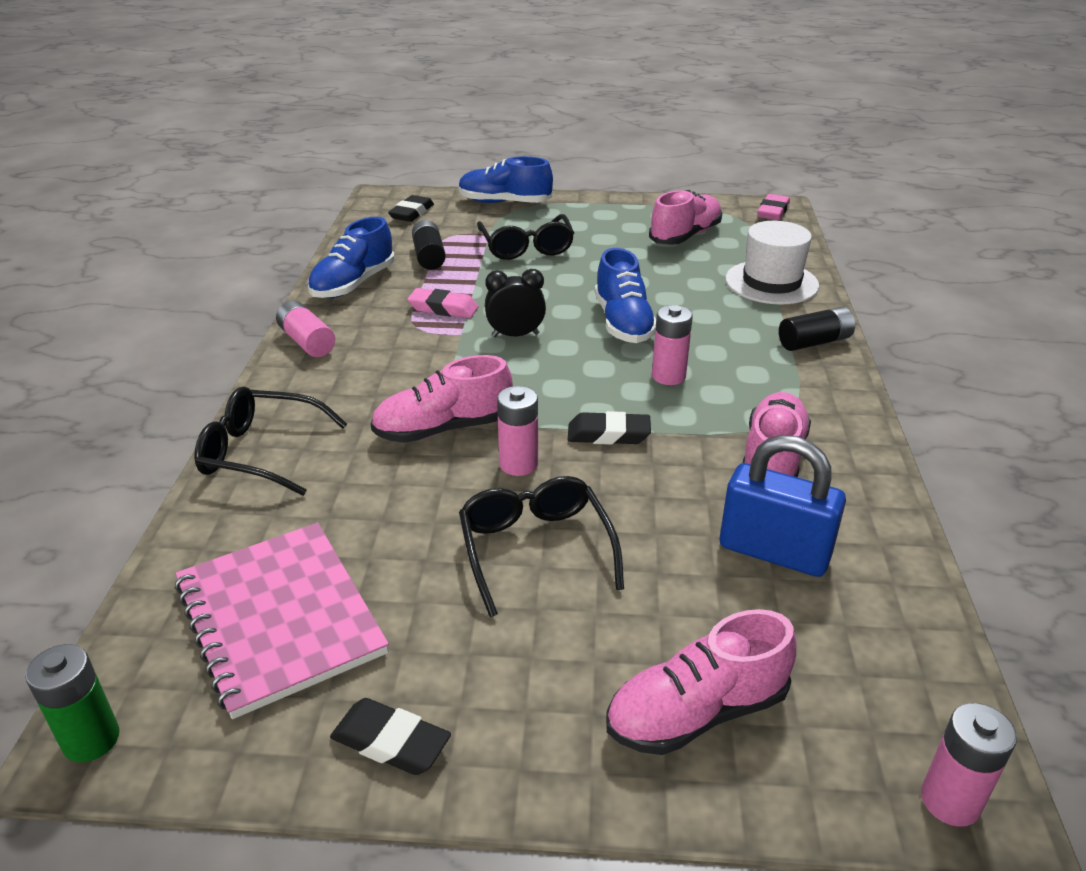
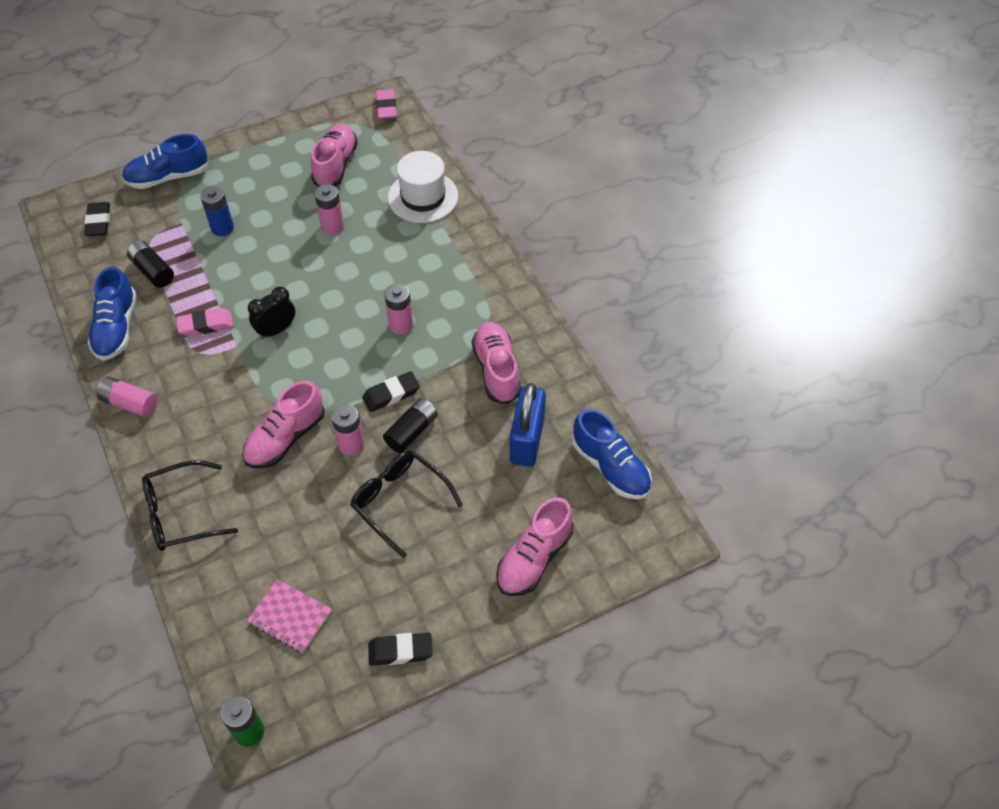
camera: 30 degrees left, 20 degrees up
pink notebook [175,523,389,719] -> pink notebook [247,579,332,653], size x0.56
black glasses [477,214,574,260] -> blue battery [200,186,234,236]
blue shoe [595,248,656,343] -> blue shoe moved to [572,409,652,500]
blue padlock [720,435,846,577] -> blue padlock turned 75 degrees counterclockwise [510,383,546,467]
black battery [779,307,855,351] -> black battery moved to [383,398,438,453]
pink battery [921,703,1017,827] -> pink battery moved to [315,184,344,234]

